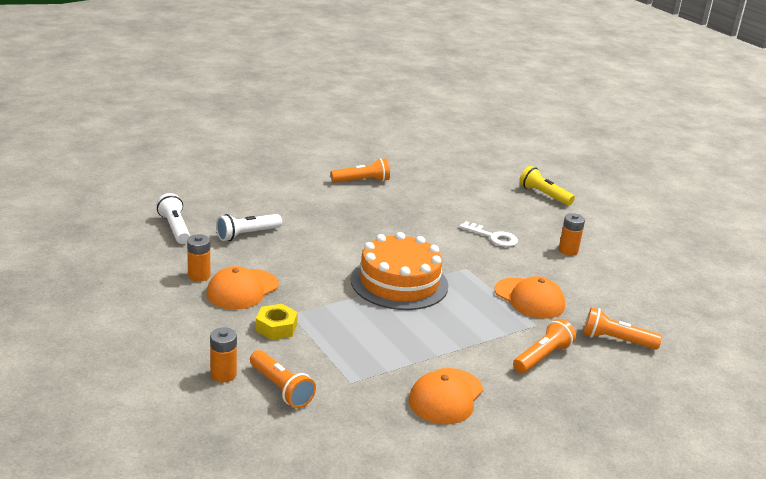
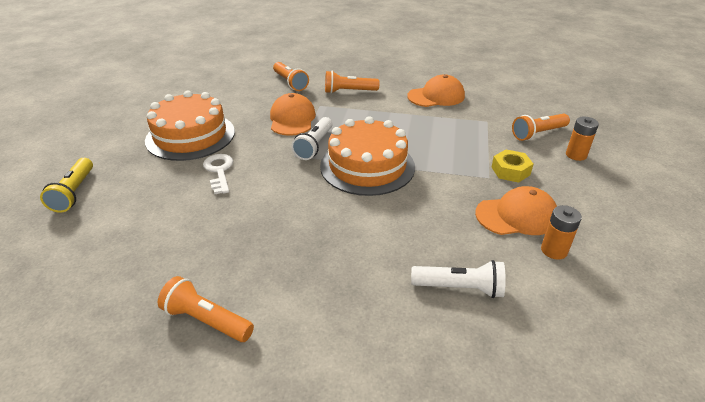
camera: 135 degrees left, 10 degrees up
white flashlight [156,193,190,244] -> white flashlight moved to [291,117,332,160]
orange flashlight [250,350,316,408] -> orange flashlight turned 120 degrees counterclockwise [512,114,570,141]
orange battery [559,213,585,256] -> orange cake [145,91,235,161]

